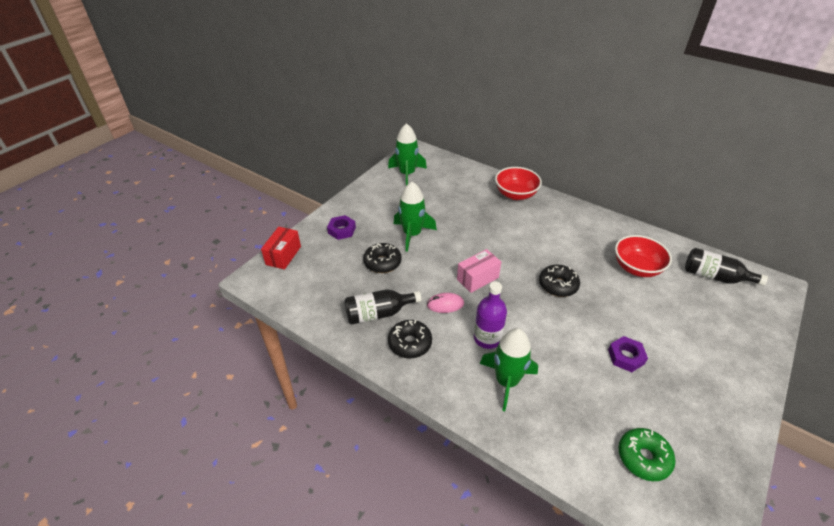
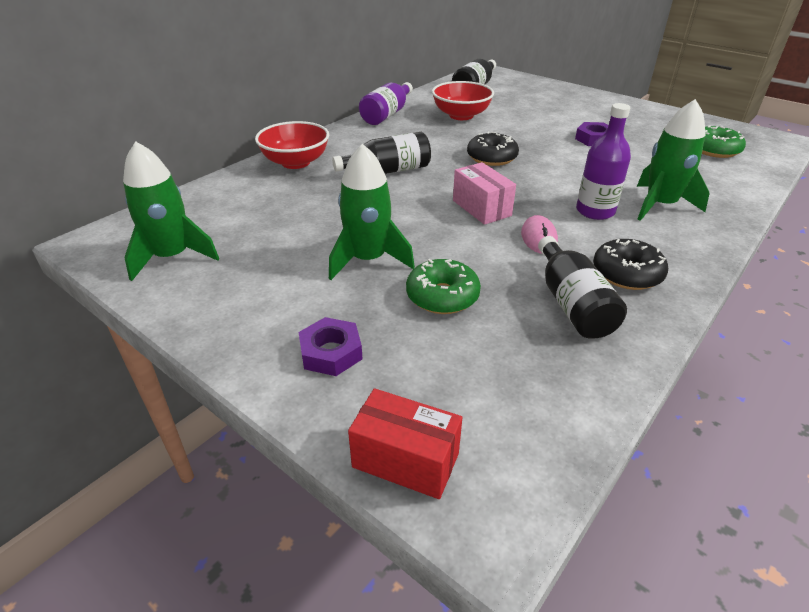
camera: 85 degrees left, 5 degrees down
black donut [363,243,402,273] -> green donut [406,259,481,314]
none -> black bottle [332,132,431,174]
none -> purple bottle [359,82,413,125]

